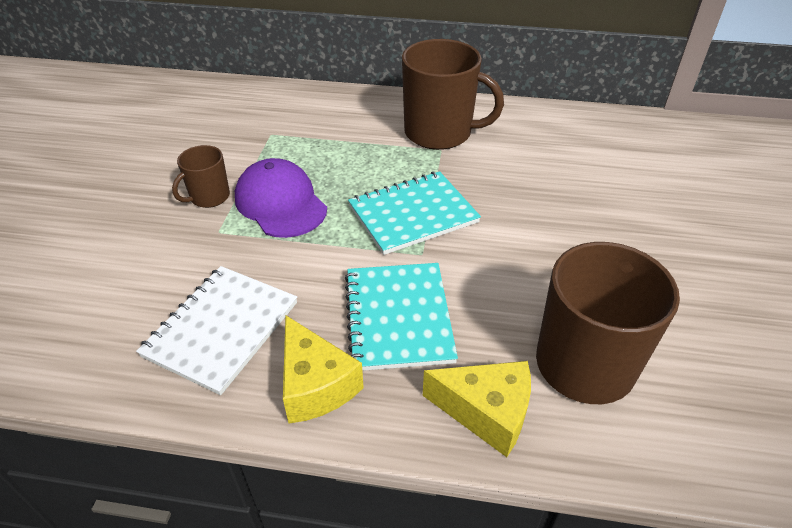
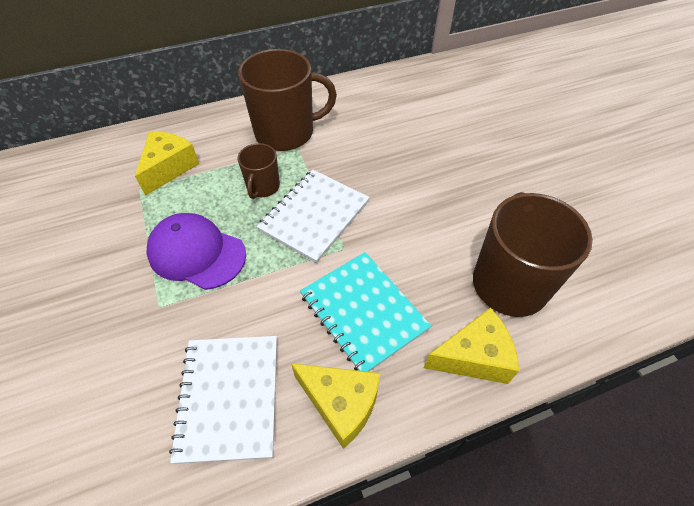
camera: 30 degrees left, 10 degrees up
brown mug [172,145,230,208] -> brown mug moved to [238,143,280,199]
turquoise notebook [348,171,481,255] -> white notebook [256,170,370,263]
none -> yellow cheese [135,131,199,196]

